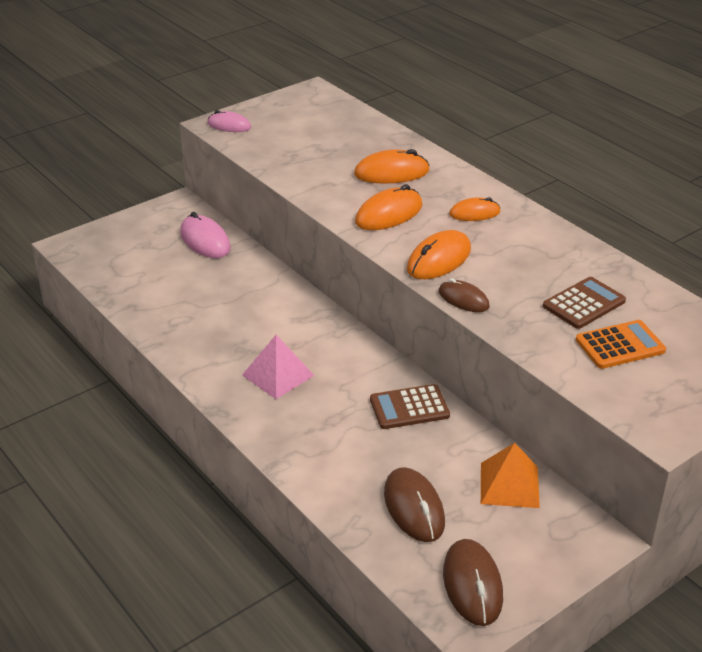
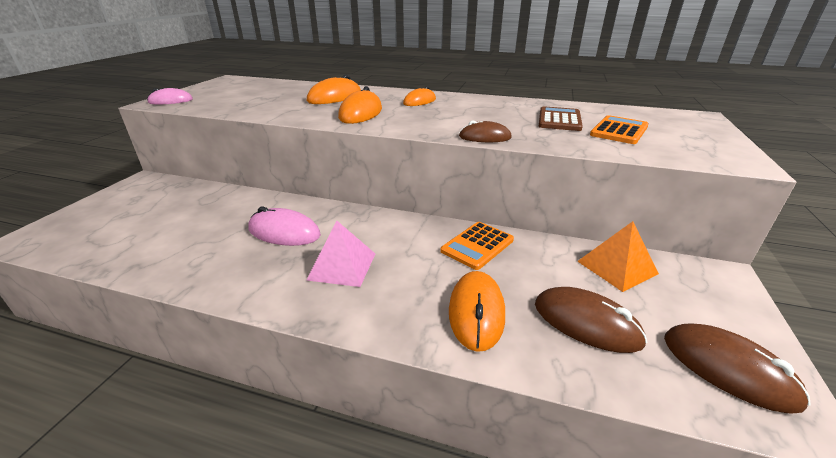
camera: 35 degrees left, 5 degrees down
pink mouse [180,212,231,258] -> pink mouse moved to [248,206,321,246]
brown calculator [370,384,450,429] -> orange calculator [440,222,514,270]
orange mouse [407,230,471,279] -> orange mouse moved to [449,271,505,352]

